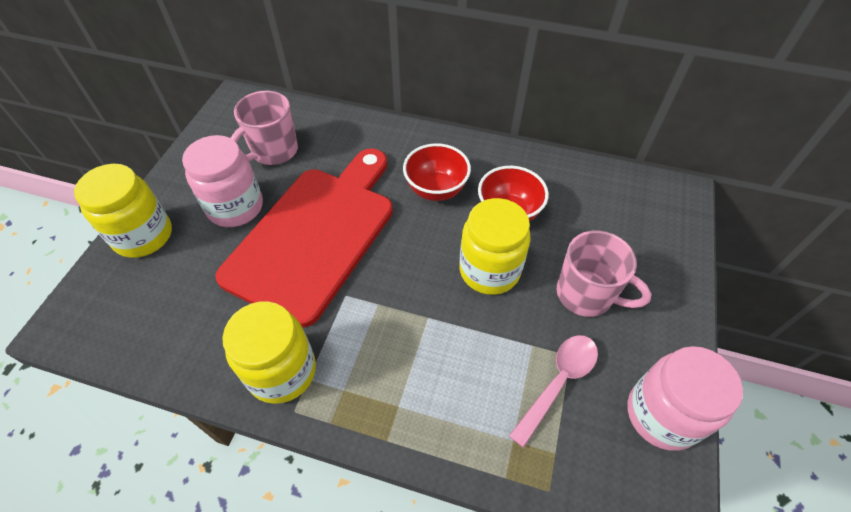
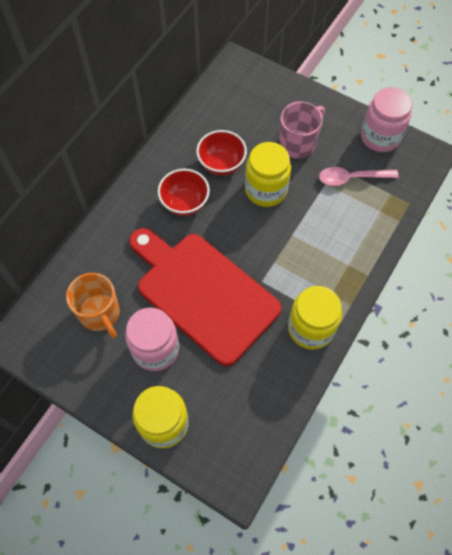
camera: 75 degrees left, 10 degrees up
pink mug [231,91,298,165] -> orange mug [66,273,120,338]
pink spoon [509,335,598,448] -> pink spoon turned 60 degrees counterclockwise [319,167,399,186]

